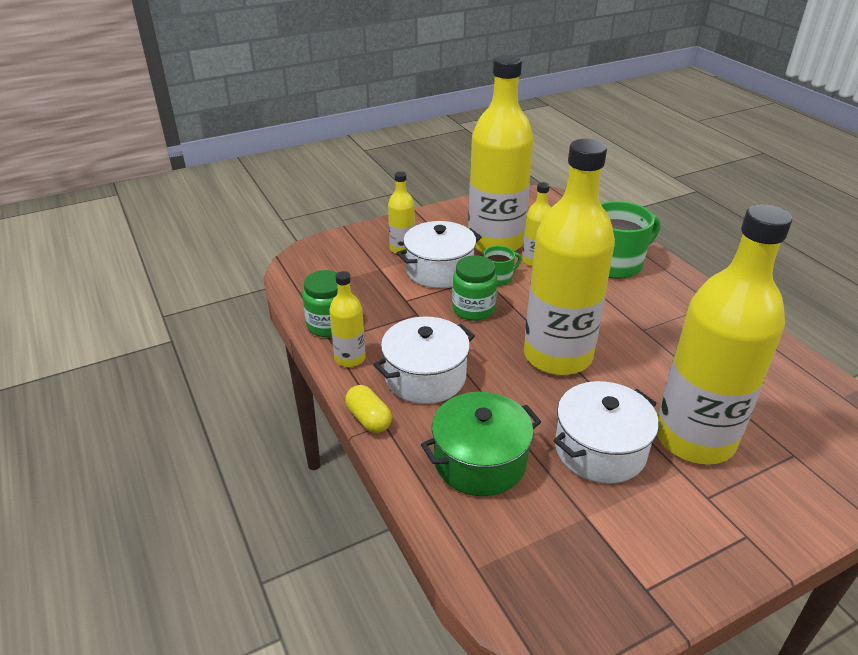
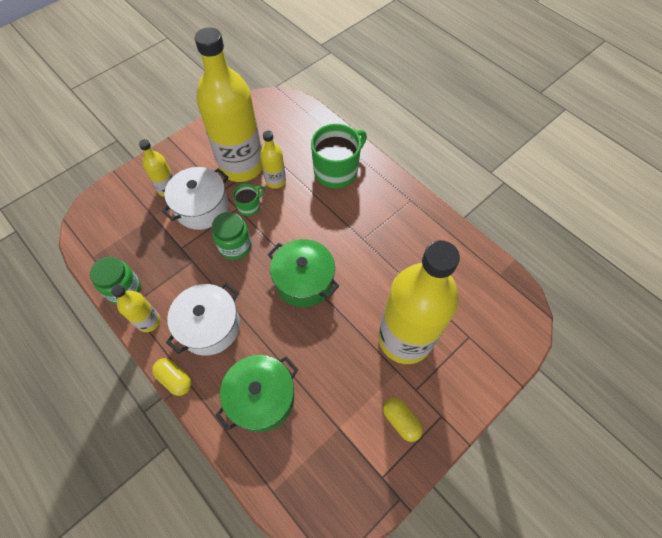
camera: 15 degrees left, 25 degrees up
yellow bottle [524,139,615,375] -> green pot [268,239,339,307]
white pot [553,381,659,484] -> none
none -> yellow capsule [383,397,423,442]

